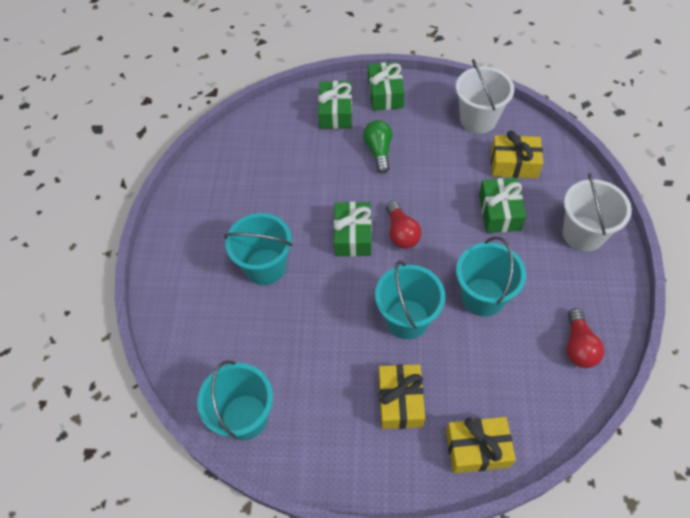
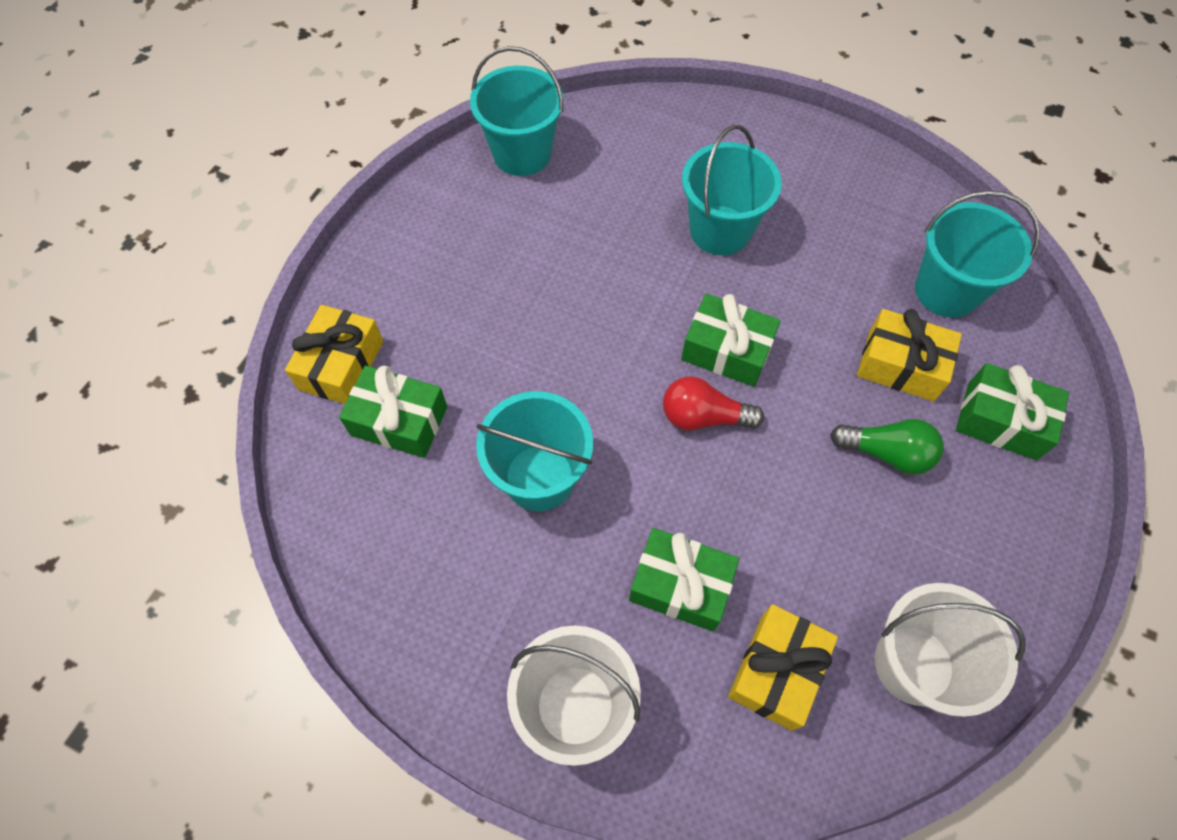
camera: 110 degrees right, 5 degrees up
green gift [368,62,405,111] -> green gift moved to [339,365,447,458]
turquoise bucket [375,260,445,339] -> turquoise bucket moved to [915,190,1040,318]
yellow gift [379,364,425,429] -> yellow gift moved to [857,309,962,401]
red light bulb [566,308,604,368] -> none

